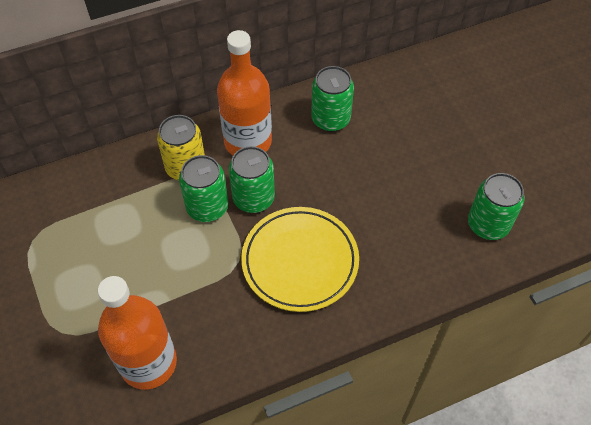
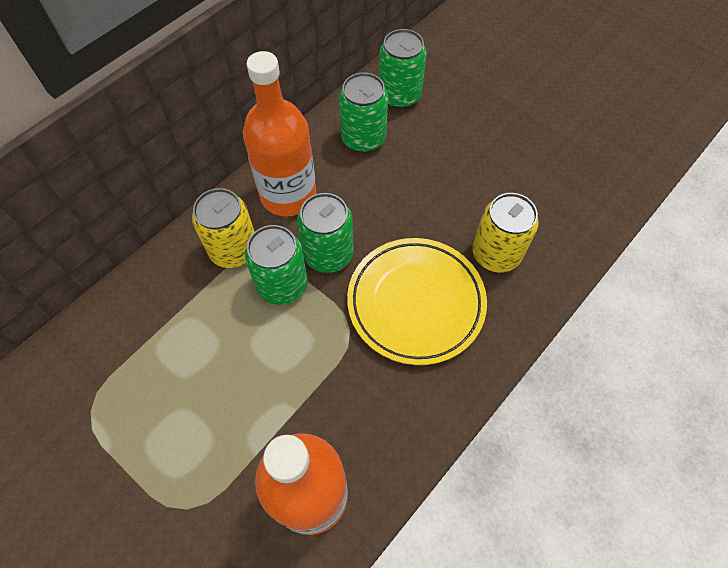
camera: 25 degrees left, 5 degrees up
green can [468,173,525,240] -> green can moved to [379,29,427,109]
none -> yellow can [472,193,539,273]

